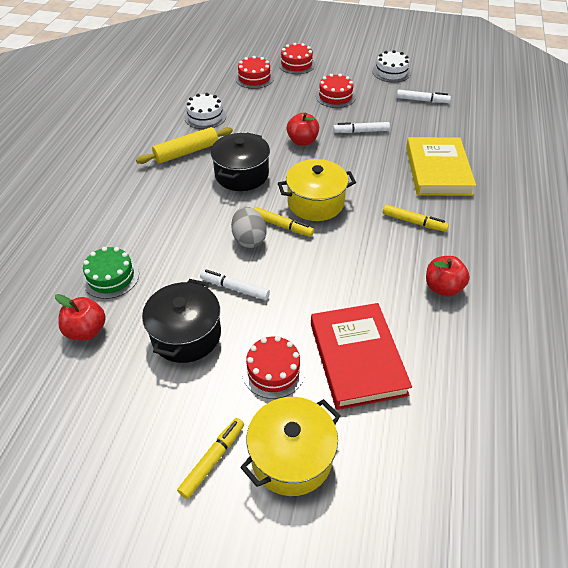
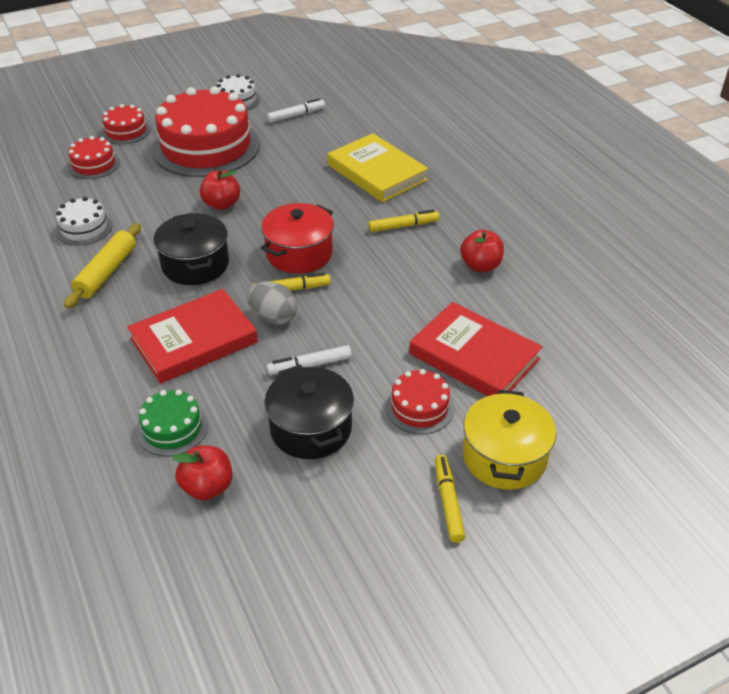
camera: 40 degrees left, 5 degrees down
yellow pot [278,159,356,221] -> red pot [261,203,334,274]
red cake [316,74,356,108] -> red cake [152,86,260,177], size x2.17
white marker [333,122,390,133] -> none
none -> red book [127,289,258,384]

